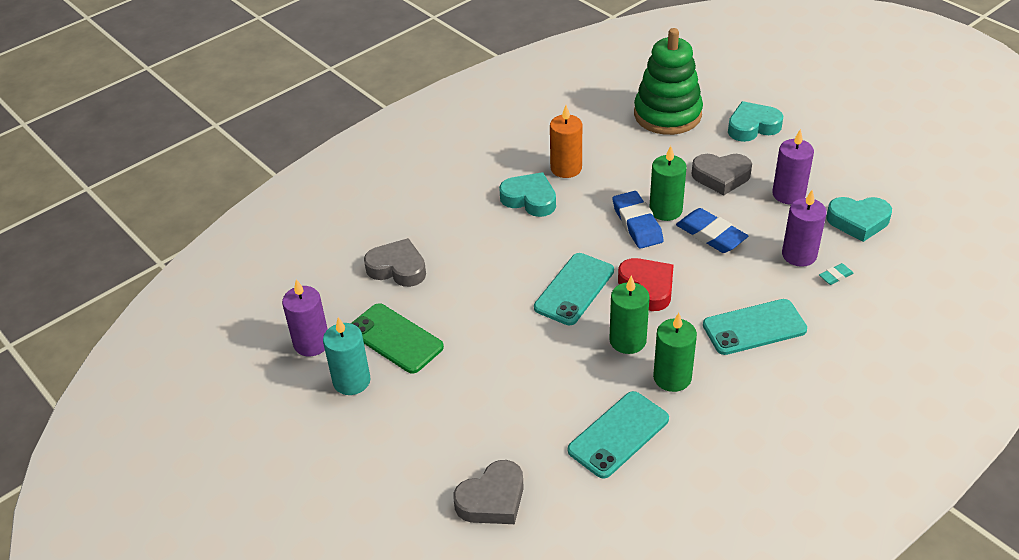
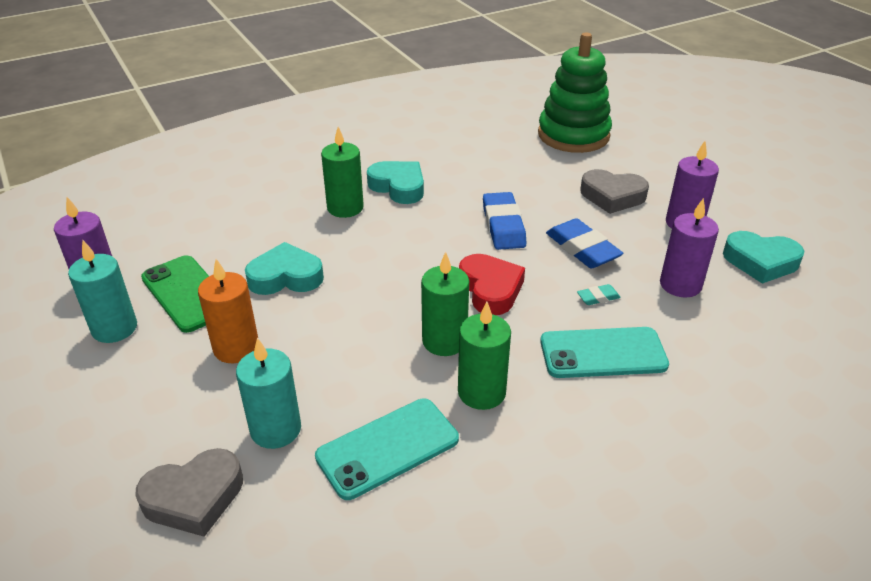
camera: 10 degrees right, 5 degrees down
grey heart [364,238,426,287] -> none
turquoise phone [534,253,614,325] -> none
orange candle [550,105,582,178] -> orange candle moved to [198,259,258,363]
green candle [649,146,686,221] -> green candle moved to [321,126,364,218]
turquoise heart [728,101,783,142] -> turquoise heart moved to [245,242,324,295]
turquoise eraser [819,263,853,285] -> turquoise eraser moved to [577,284,621,305]
none -> turquoise candle [236,338,301,449]

